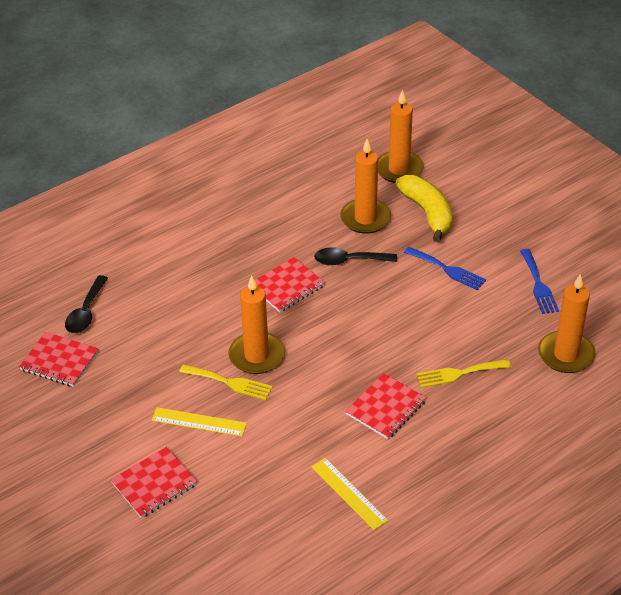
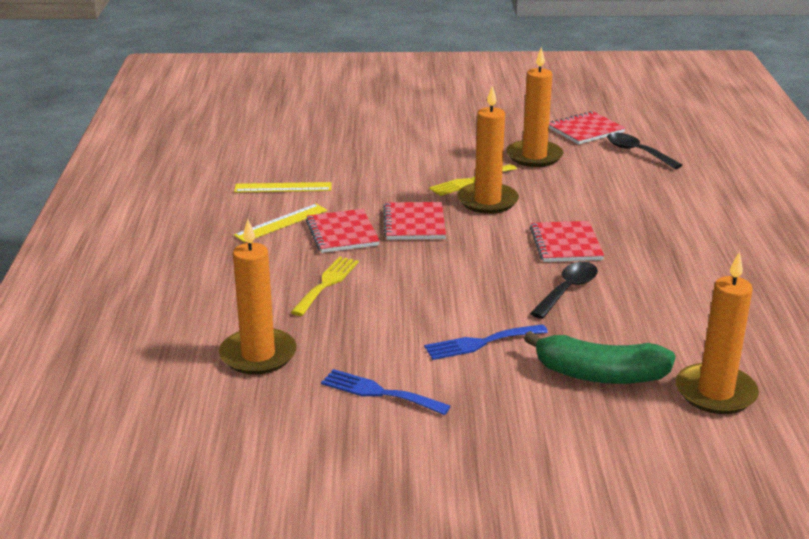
camera: 125 degrees right, 15 degrees down
red notebook [111,447,197,518] -> red notebook moved to [383,202,446,240]
yellow ruler [152,407,247,436] -> yellow ruler moved to [234,204,327,243]
orange candle [340,139,391,234] -> orange candle moved to [506,47,563,167]
yellow banana [395,175,453,242] -> green banana [523,331,676,384]

